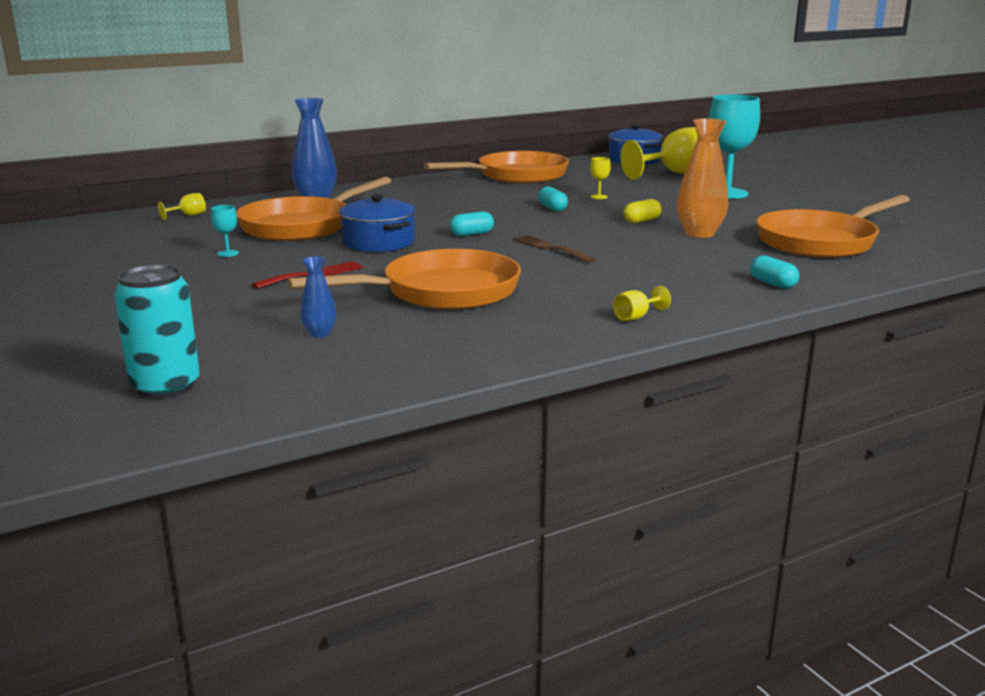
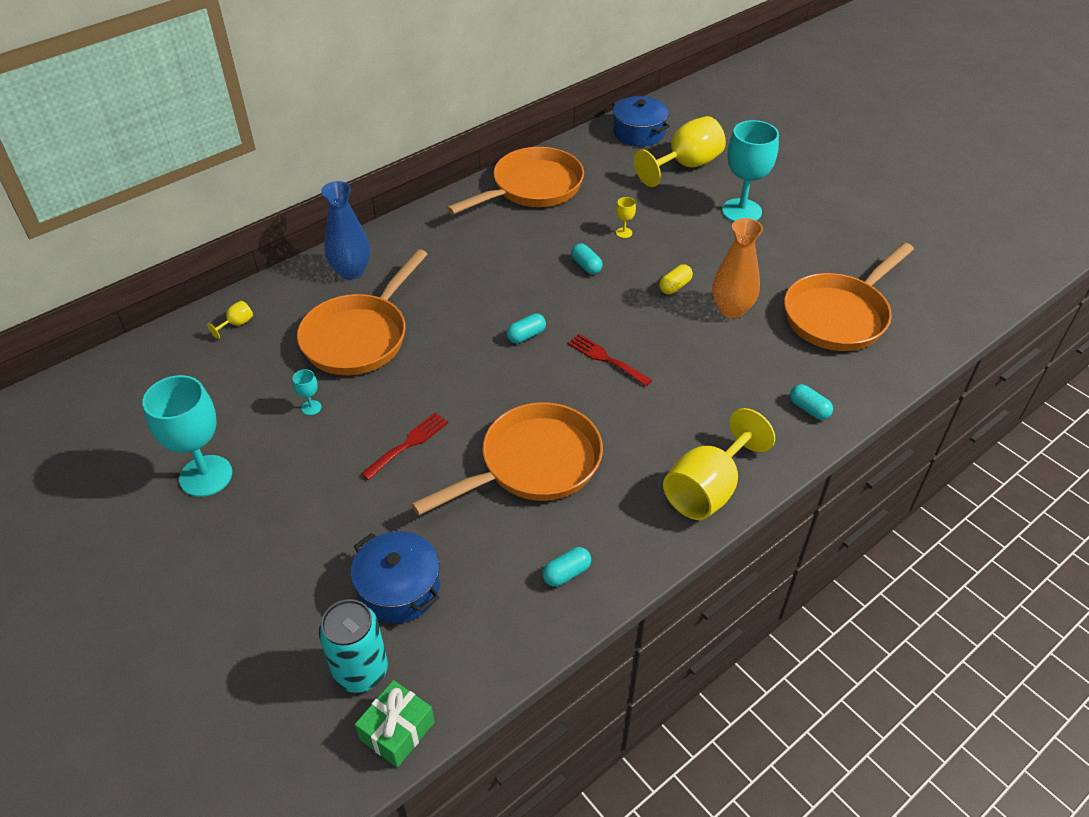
camera: 10 degrees left, 25 degrees up
blue vase [301,256,336,337] -> none
blue pot [339,194,416,252] -> blue pot moved to [351,531,440,623]
brown fork [513,235,596,263] -> red fork [568,334,652,386]
yellow goblet [613,286,671,321] -> yellow goblet [663,408,775,520], size x2.47
none -> turquoise goblet [142,375,232,497]
none -> green gift [355,680,434,768]
none -> turquoise capsule [542,547,591,587]

